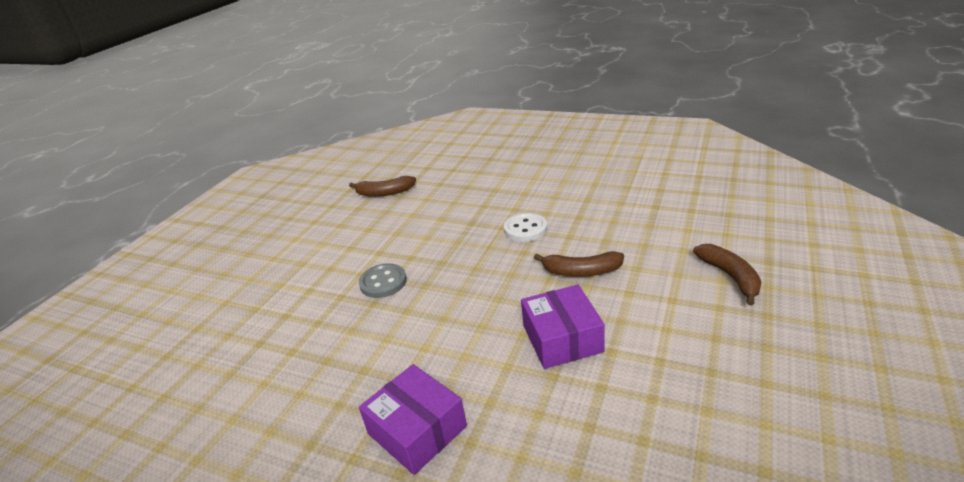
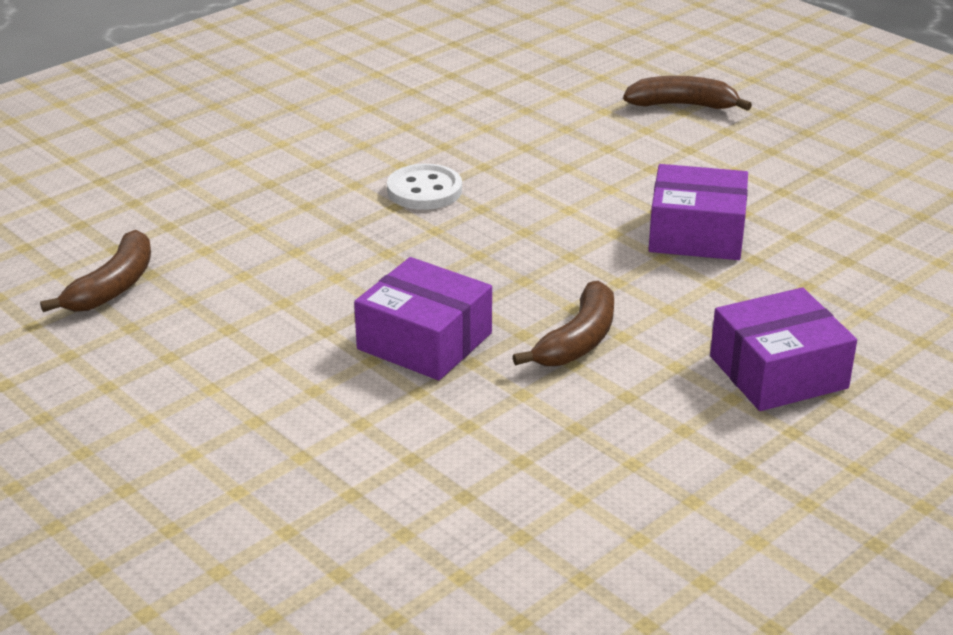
camera: 70 degrees left, 0 degrees up
grey button [359,263,407,298] -> purple box [354,257,492,380]
brown banana [534,251,624,277] -> brown banana moved to [512,281,614,366]

